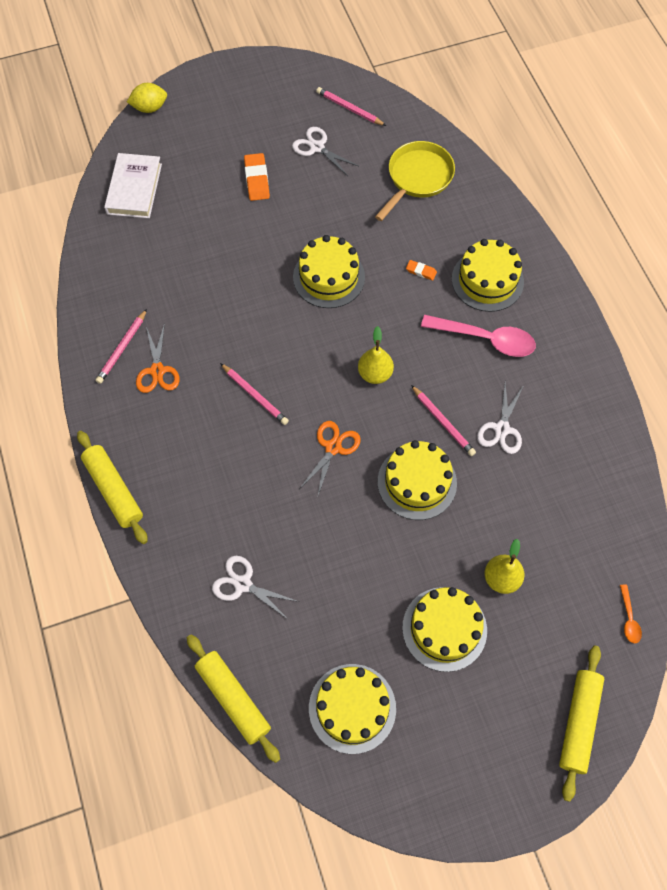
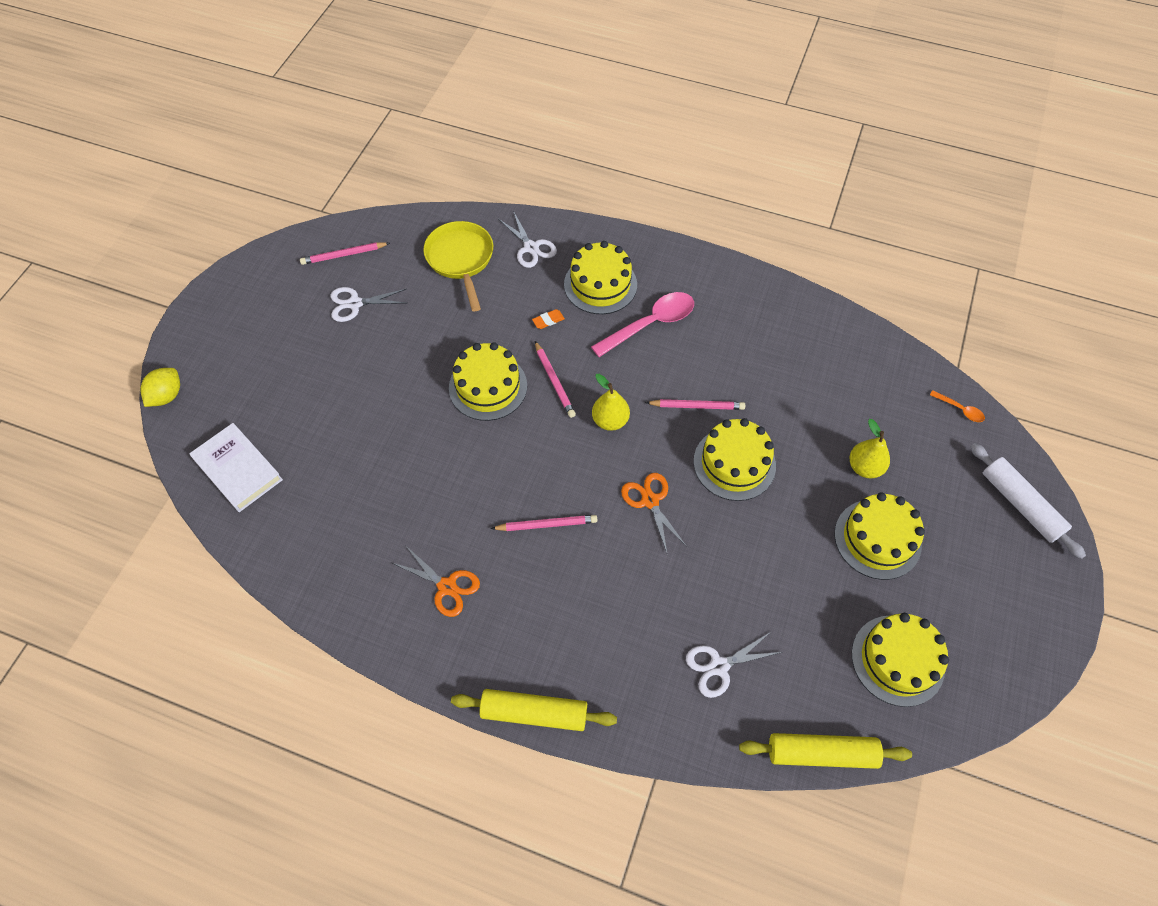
camera: 50 degrees left, 5 degrees down
pink pencil [95,309,147,384] -> pink pencil moved to [535,341,576,418]
orange eraser [244,153,270,201] -> none
white scissors [477,382,524,454] -> white scissors moved to [499,211,557,268]
yellow rolling pin [559,646,604,802] -> white rolling pin [970,443,1086,559]

